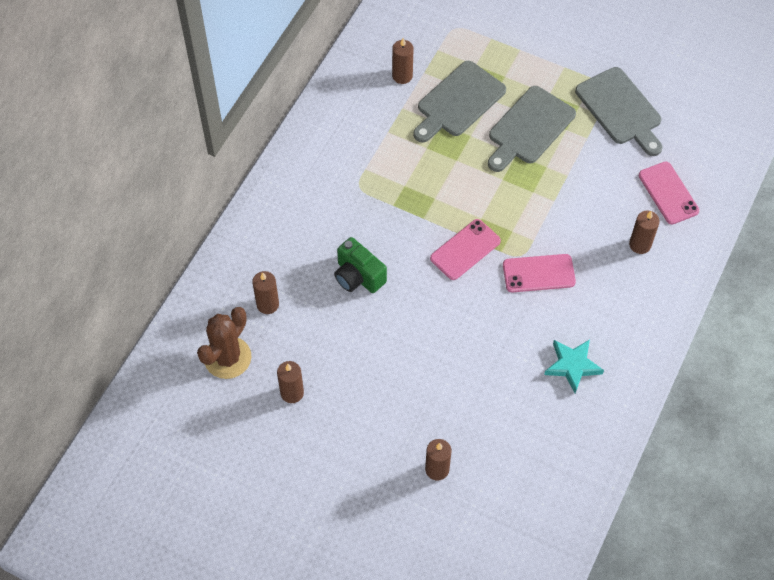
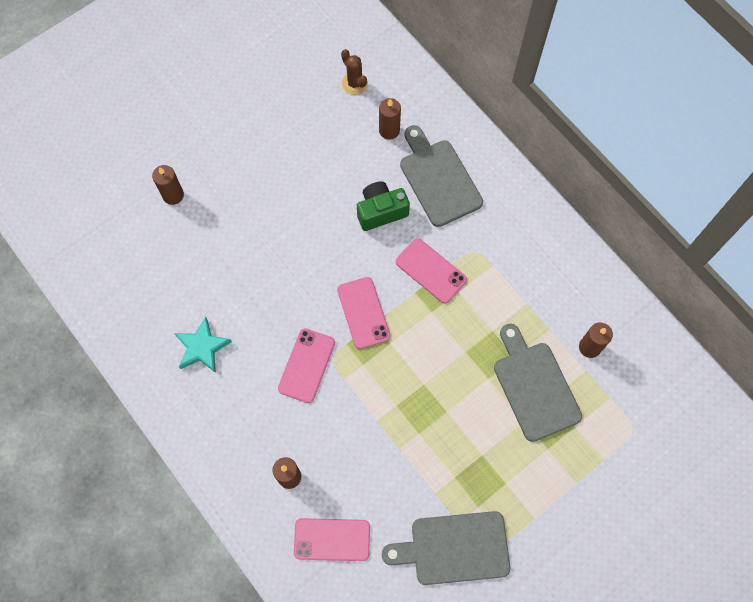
camera: 115 degrees right, 10 degrees up
brown cactus [197,307,251,379] -> brown cactus [341,49,368,95], size x0.62
brown candle [277,361,304,403] -> none
grey cutting board [488,86,576,172] -> grey cutting board moved to [400,125,483,227]
none -> pink phone [396,238,467,303]

